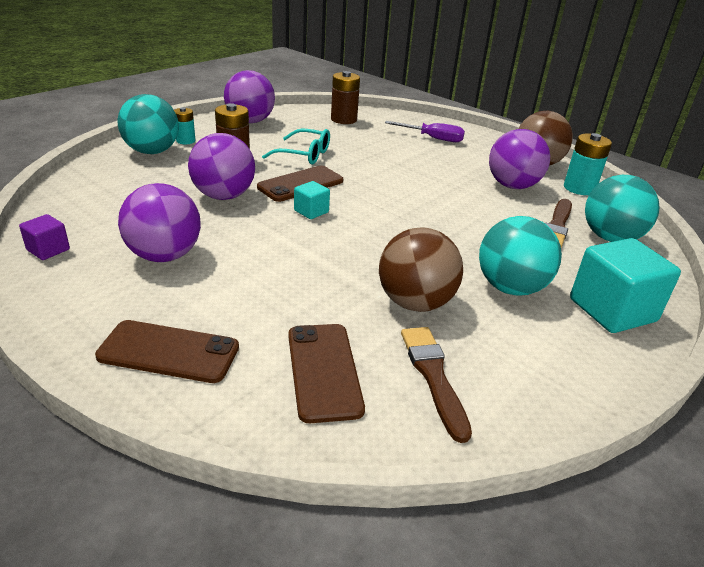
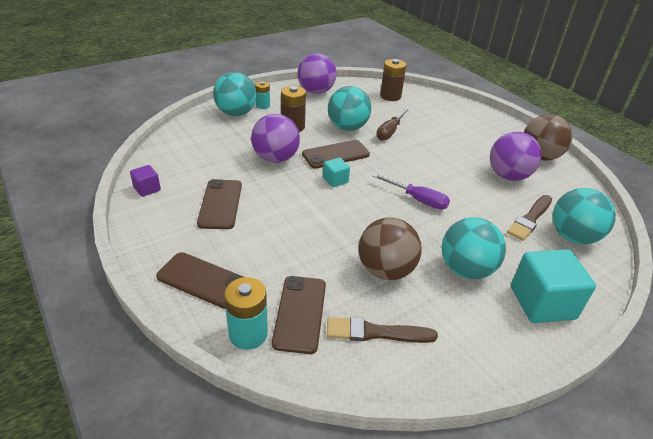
camera: 15 degrees right, 5 degrees up
purple ball [118,183,201,262] -> brown phone [197,179,242,229]
turquoise glasses [262,129,330,165] -> turquoise ball [328,86,371,131]
purple screwdriver [385,121,465,142] -> purple screwdriver moved to [373,174,450,210]
brown brush [401,327,472,443] -> brown brush turned 90 degrees counterclockwise [327,317,438,343]
turquoise battery [564,133,612,195] -> turquoise battery moved to [224,277,268,350]
none -> brown screwdriver [376,108,410,141]

